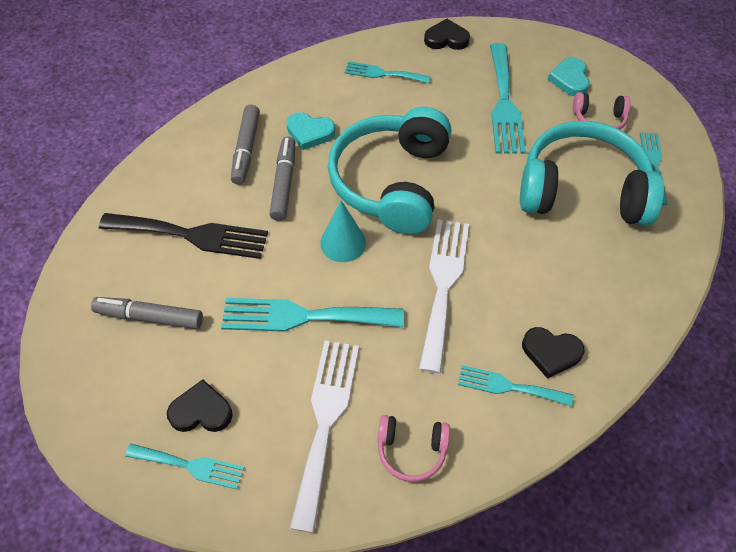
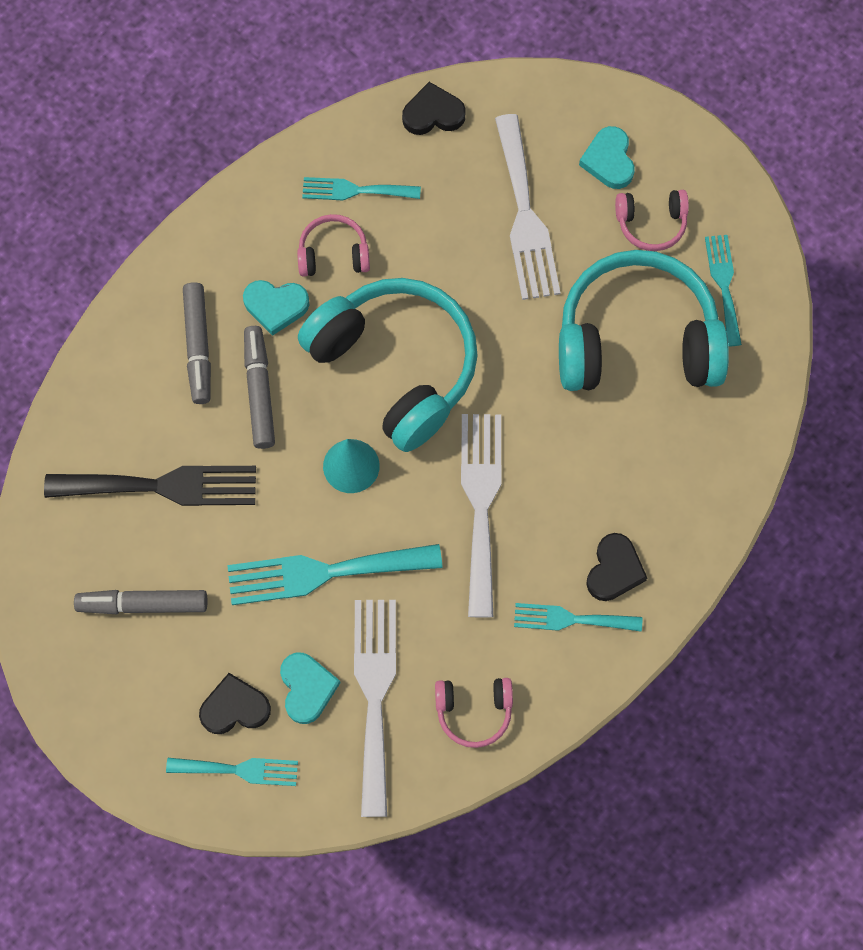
camera: 10 degrees left, 15 degrees up
turquoise headphones [328,107,451,234] -> turquoise headphones turned 135 degrees clockwise [298,278,478,452]
turquoise fork [490,43,526,154] -> white fork [495,114,560,300]
black heart [522,327,585,379] -> black heart turned 75 degrees counterclockwise [586,533,647,601]
none -> turquoise heart [280,652,340,724]
none -> pink headphones [297,214,370,277]

